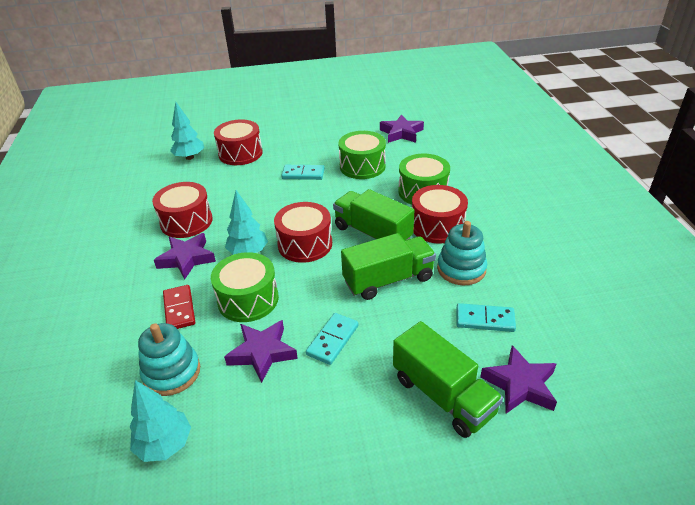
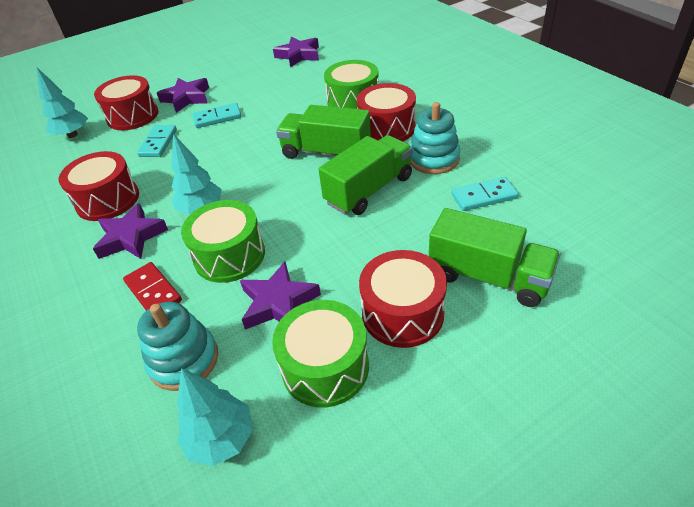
camera: 20 degrees left, 5 degrees up
red drum [274,202,332,263] -> red drum moved to [359,250,447,348]
turquoise domino [306,313,358,365] -> turquoise domino moved to [137,125,177,157]
green drum [338,131,386,179] -> green drum moved to [272,300,369,407]
purple star [480,345,557,414] -> purple star moved to [157,78,209,113]

